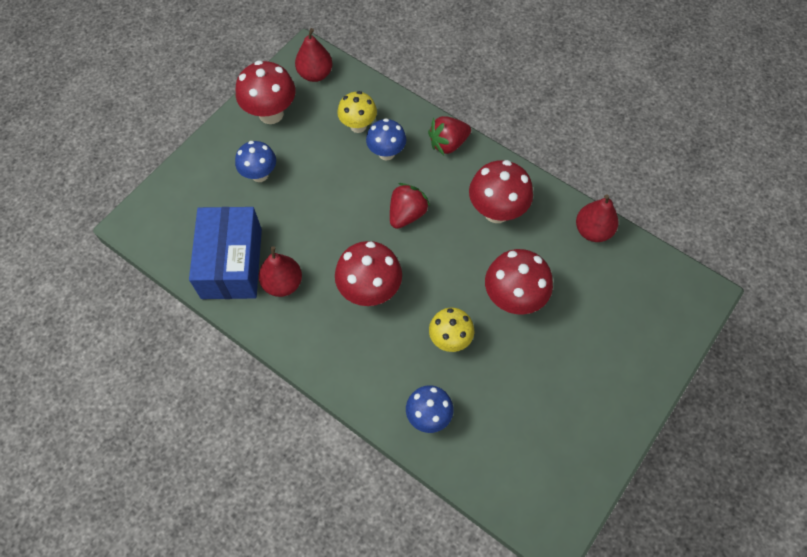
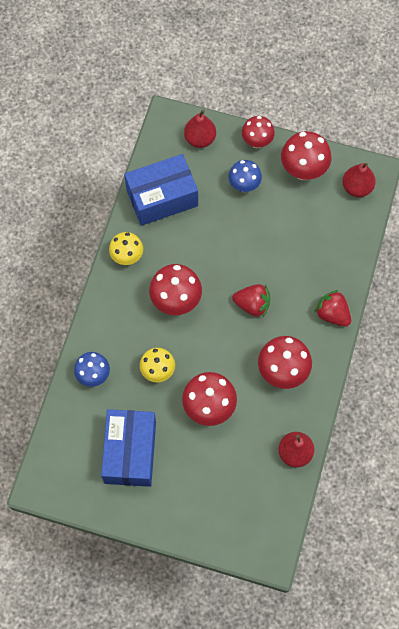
camera: 70 degrees right, 5 degrees up
red pear [259,246,302,297] -> red pear moved to [184,110,216,148]
yellow mushroom [337,91,377,133] -> yellow mushroom moved to [109,232,143,265]
blue mushroom [366,118,407,160] -> none
none -> blue box [101,409,156,487]
none -> red mushroom [242,116,275,148]

